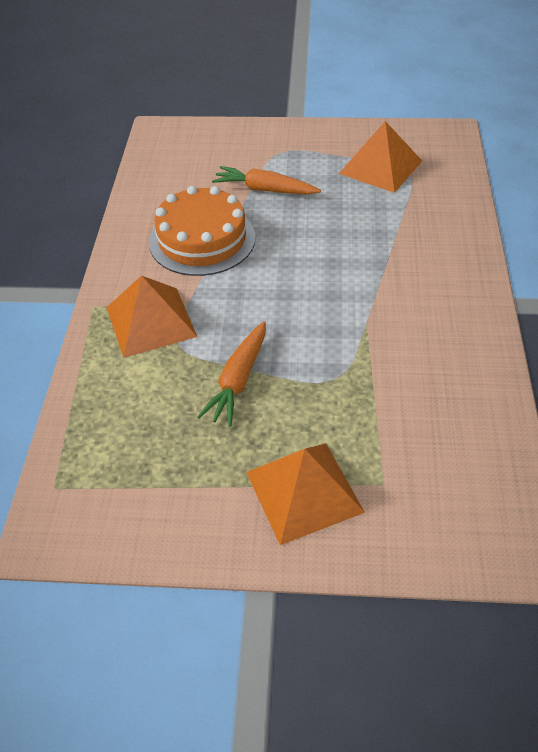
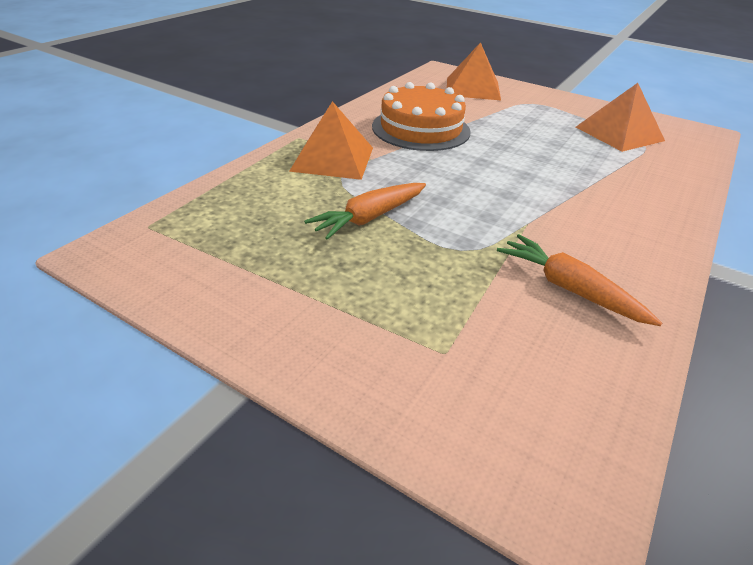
camera: 25 degrees right, 10 degrees down
orange carrot [212,166,321,195] -> orange carrot moved to [497,234,662,326]
orange pyramid [246,444,365,545] -> orange pyramid moved to [447,42,501,100]

